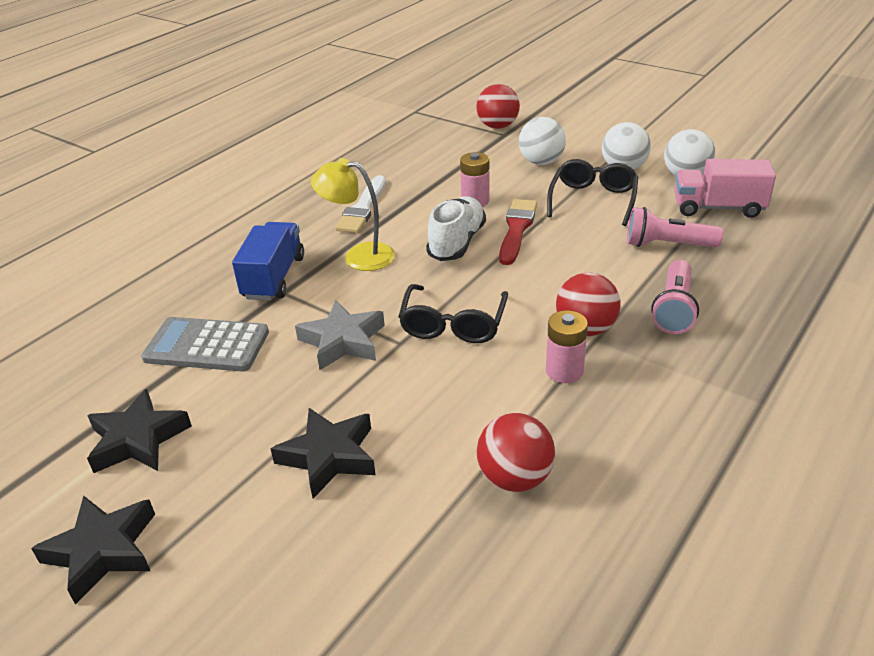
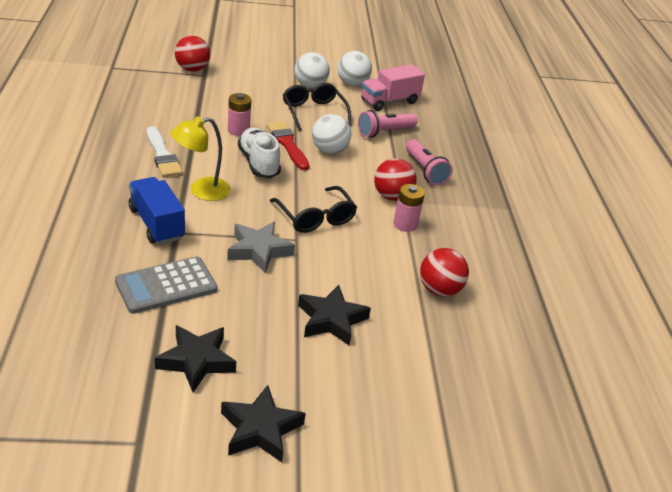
camera: 45 degrees left, 0 degrees up
white ball [519,117,566,165] -> white ball moved to [312,114,351,154]

